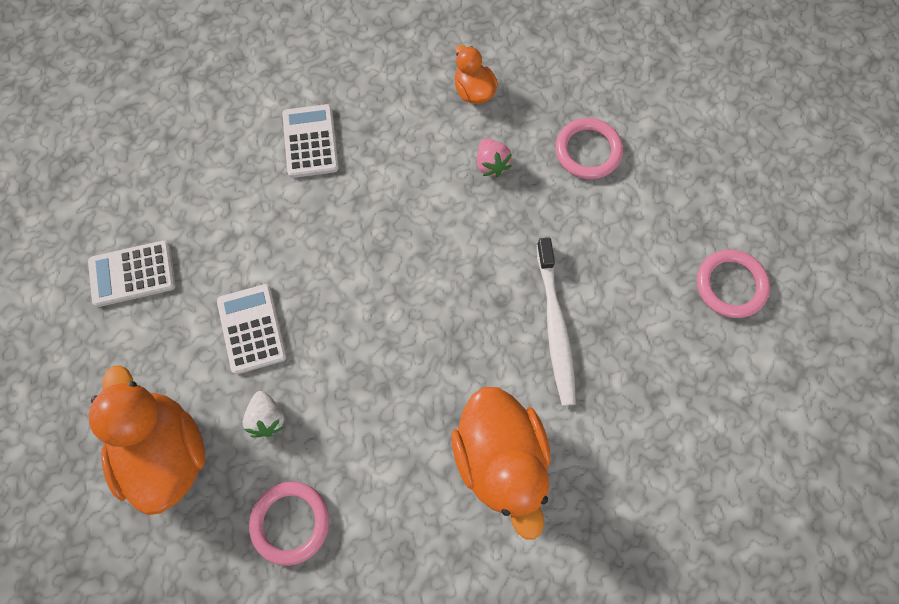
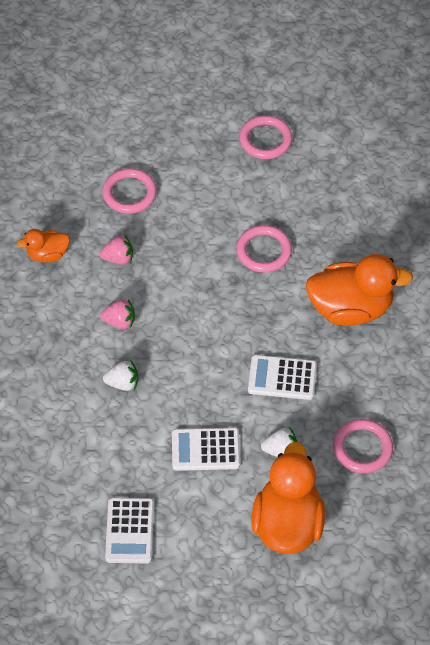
camera: 75 degrees left, 15 degrees down
orange duck [89,365,205,515] -> orange duck turned 105 degrees clockwise [251,442,325,554]
white calculator [282,104,339,178] -> white calculator moved to [248,355,317,400]
white toothbrush [537,238,576,406] -> pink ring [236,225,292,273]
none -> pink strawberry [100,299,135,329]
none -> white strawberry [103,360,138,391]

